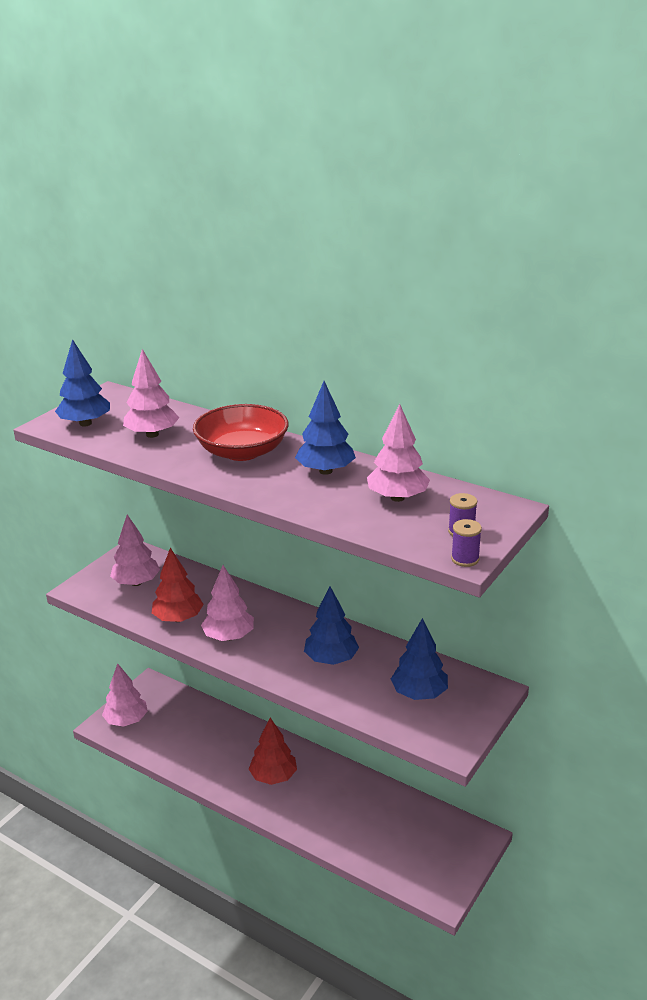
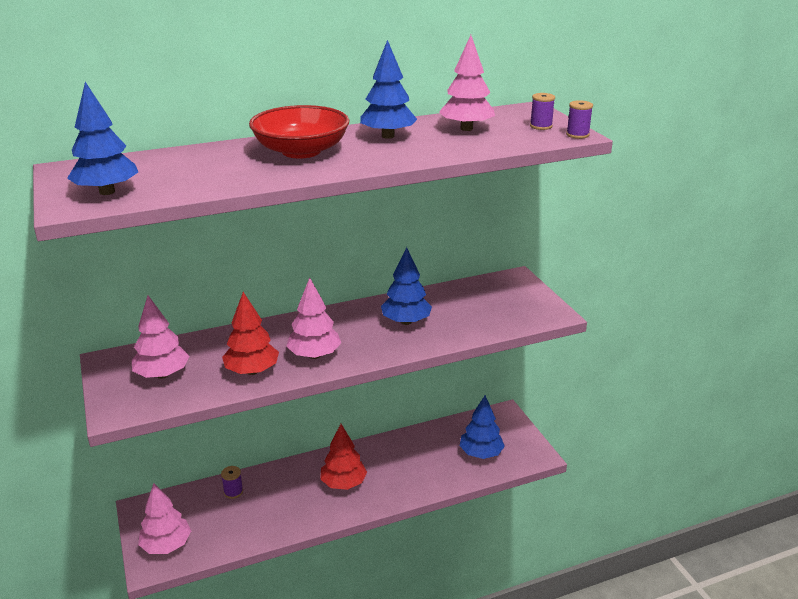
camera: 55 degrees left, 0 degrees up
pink tree [123,349,179,438] -> none
blue tree [391,618,448,700] -> blue tree moved to [460,395,505,459]
none -> purple spool [221,466,243,499]

